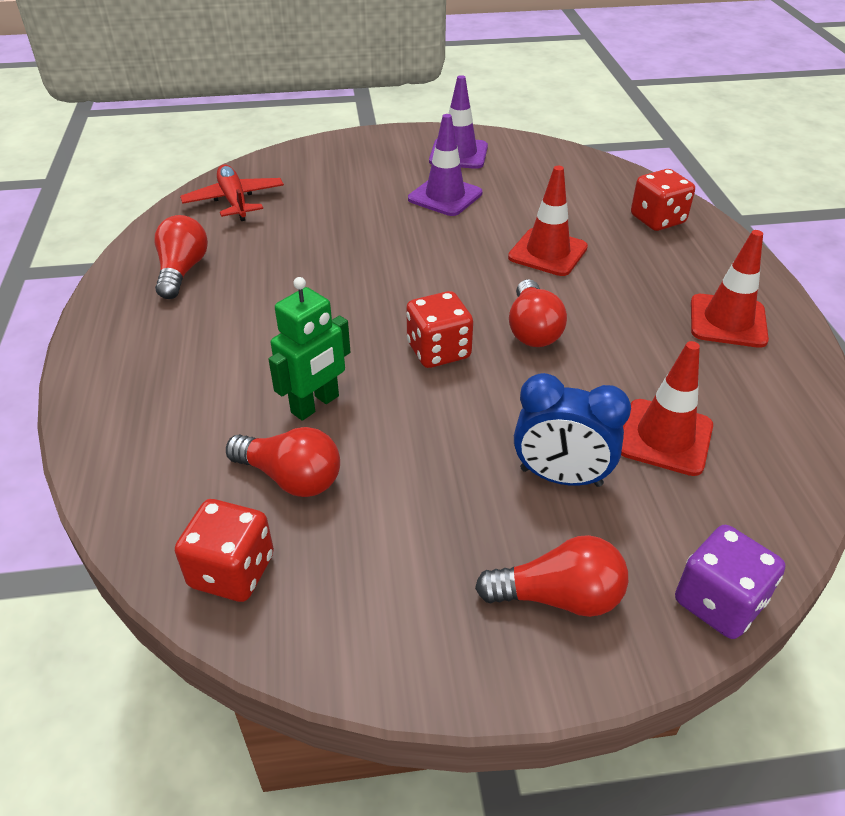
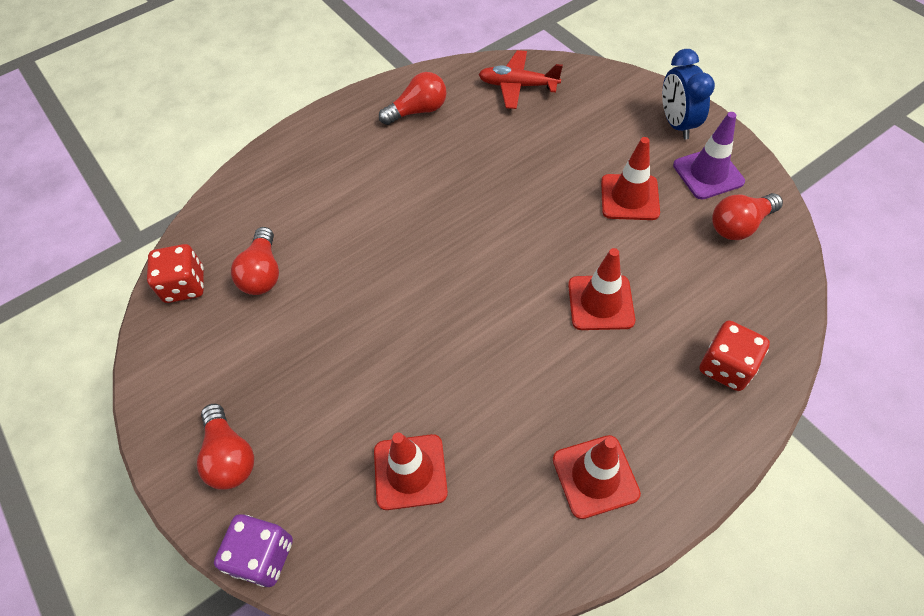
camera: 65 degrees right, 15 degrees up
red plane [180,165,284,221] -> red plane turned 120 degrees counterclockwise [478,50,563,109]
green robot [268,277,350,421] -> none
red dice [406,291,473,368] -> none
purple traffic cone [408,114,482,216] -> red traffic cone [601,137,660,220]
red light bulb [509,279,567,347] -> red light bulb moved to [712,193,783,240]
blue clock [514,373,631,487] -> blue clock moved to [662,49,715,139]

